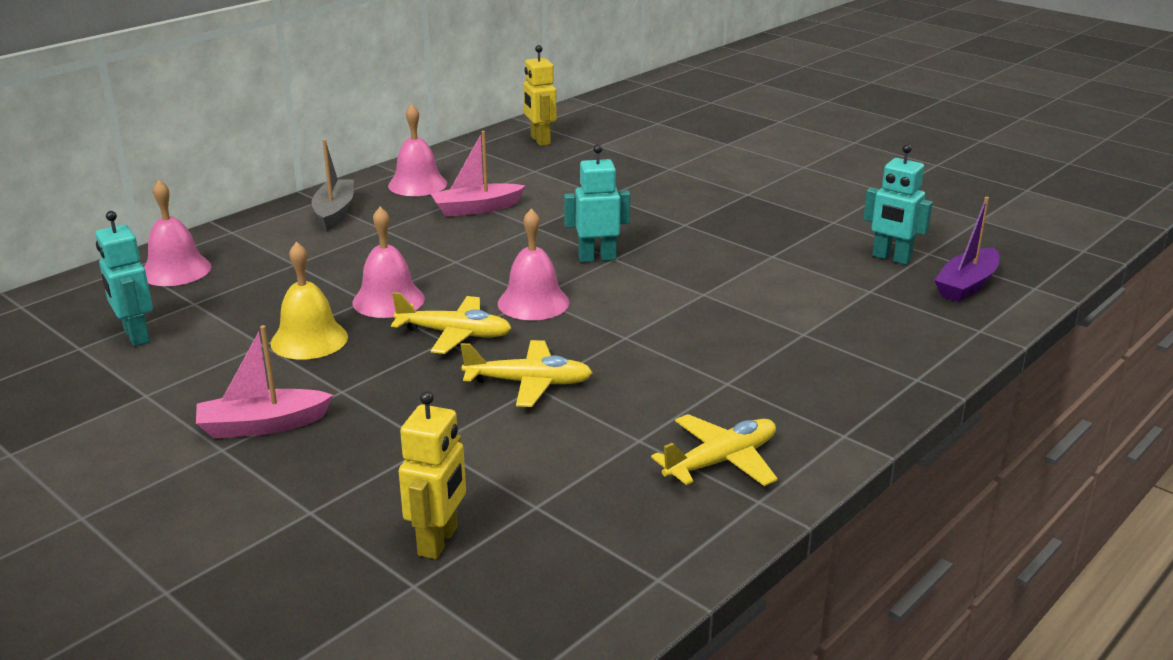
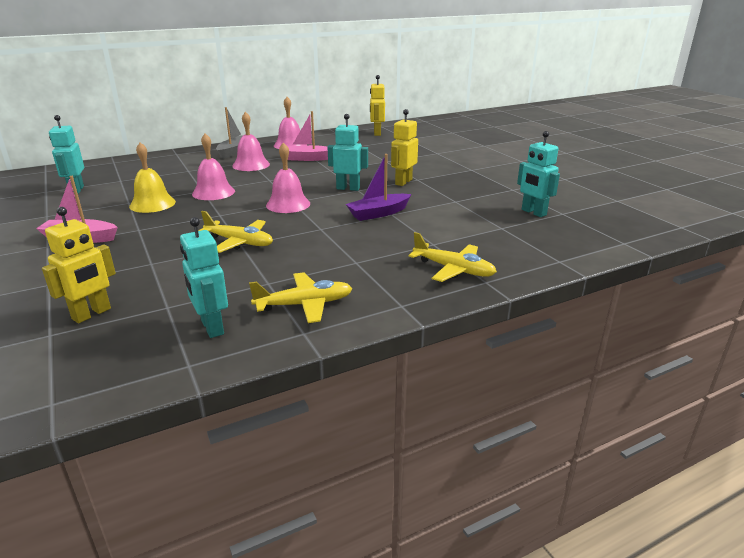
camera: 20 degrees right, 0 degrees up
pink bell [144,180,211,286] -> pink bell moved to [232,112,270,171]
yellow plane [391,292,512,354] -> yellow plane moved to [409,232,497,282]
purple boat [934,197,1000,302] -> purple boat moved to [346,154,411,221]
none -> turquoise robot [180,217,228,338]
none -> yellow robot [391,109,418,186]

